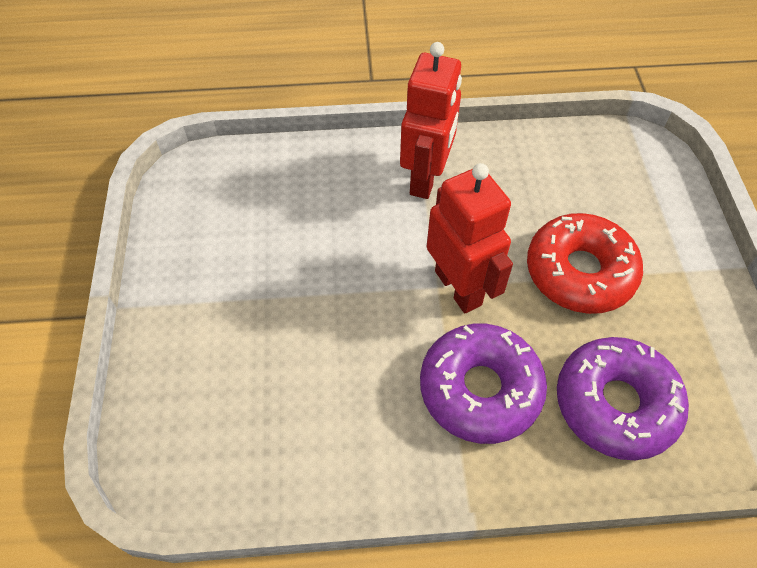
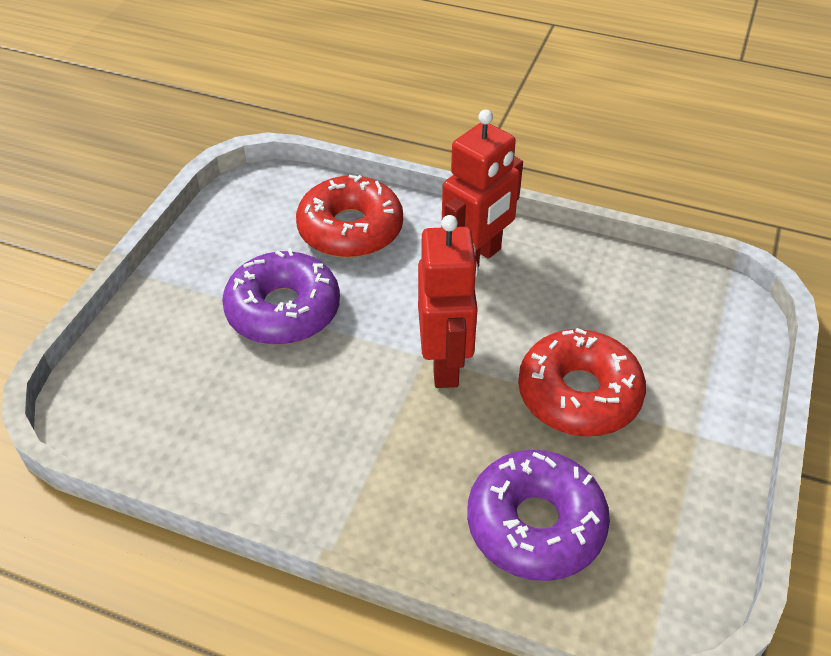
camera: 25 degrees right, 10 degrees down
purple donut [420,324,547,444] -> purple donut moved to [222,248,340,345]
none -> red donut [296,175,403,258]

